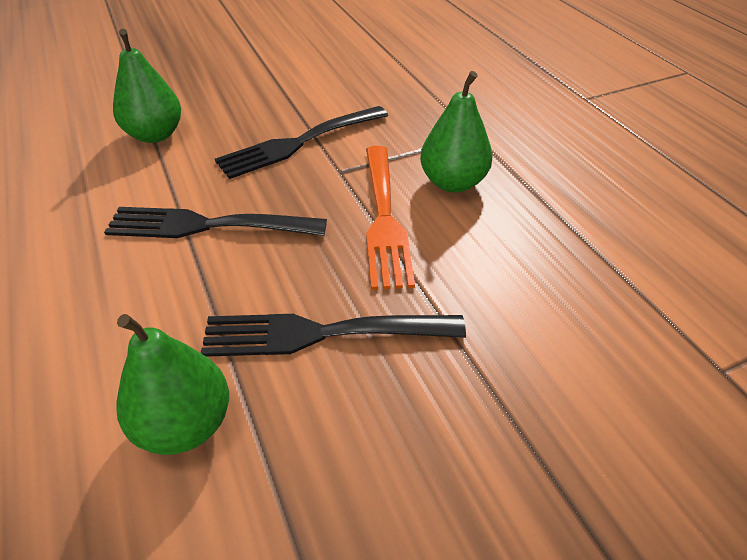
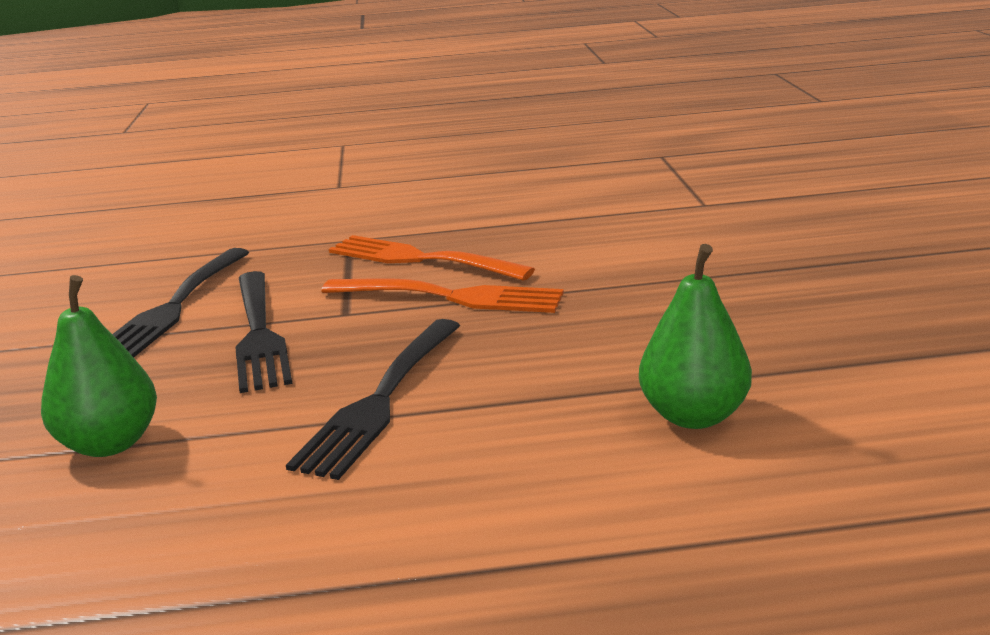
camera: 70 degrees left, 20 degrees down
black fork [201,314,466,357] -> black fork moved to [112,248,249,357]
green pear [420,71,493,193] -> orange fork [329,235,535,281]

